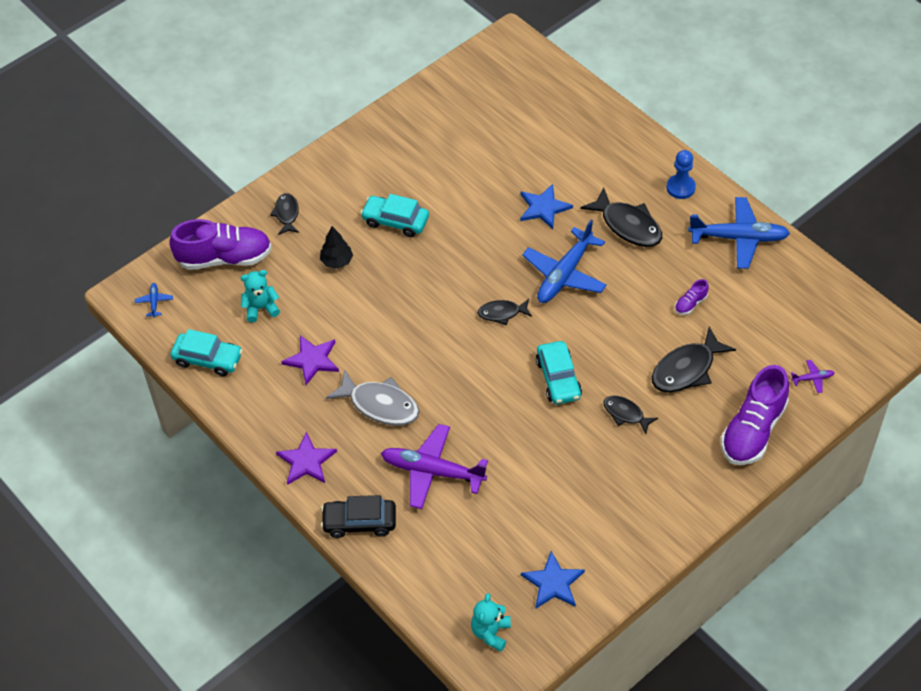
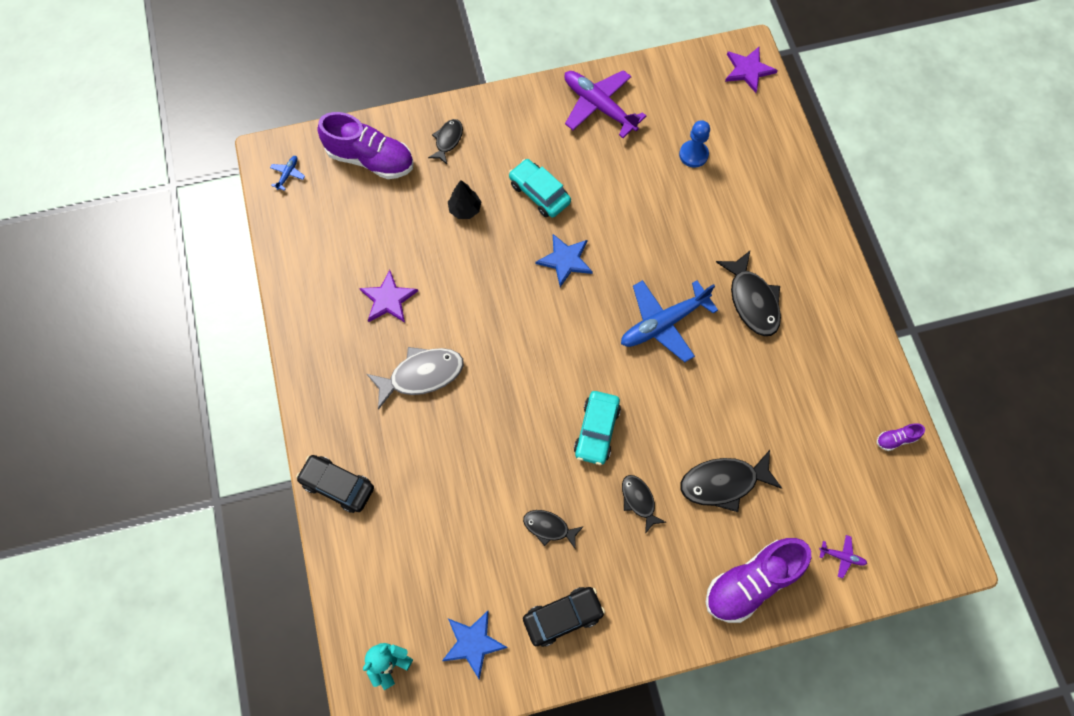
camera: 25 degrees right, 15 degrees up
turquoise car [170,329,243,376] -> none
turquoise teddy bear [241,270,280,322] -> none
purple star [276,431,337,485] -> purple star moved to [725,47,778,93]
grey fish [326,369,420,426] -> grey fish turned 75 degrees counterclockwise [367,347,464,410]
purple plane [381,424,488,509] -> purple plane moved to [564,70,646,138]
black fish [478,299,532,325] -> black fish moved to [523,510,584,550]
blue star [520,184,573,229] -> blue star moved to [535,234,593,287]
blue pawn [666,150,696,199] -> blue pawn moved to [679,120,710,168]
purple shoe [675,279,709,315] -> purple shoe moved to [877,423,925,451]
blue plane [688,197,790,269] -> none
none -> black car [523,587,605,647]

